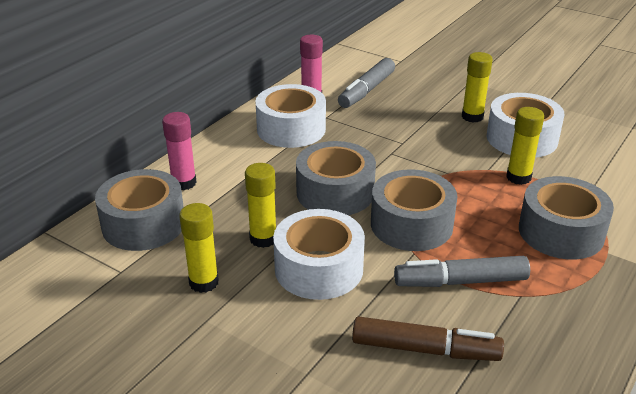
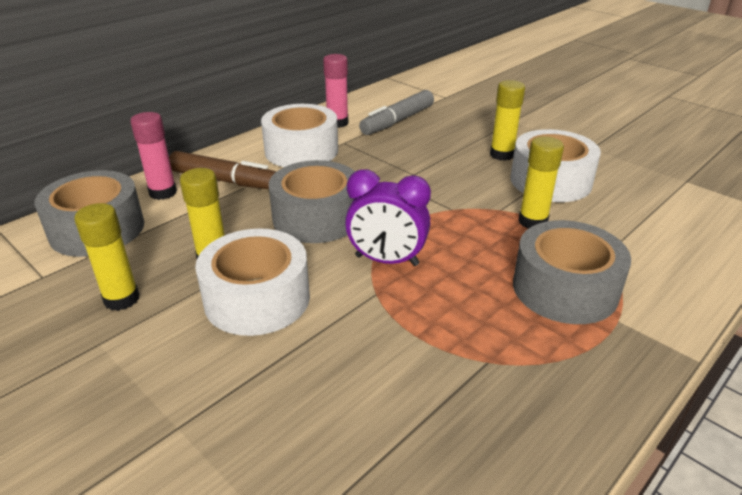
camera: 10 degrees right, 0 degrees up
brown marker [352,316,504,361] -> brown marker moved to [169,151,276,189]
grey tape [371,169,457,251] -> purple clock [345,169,431,266]
grey marker [394,256,530,287] -> none

